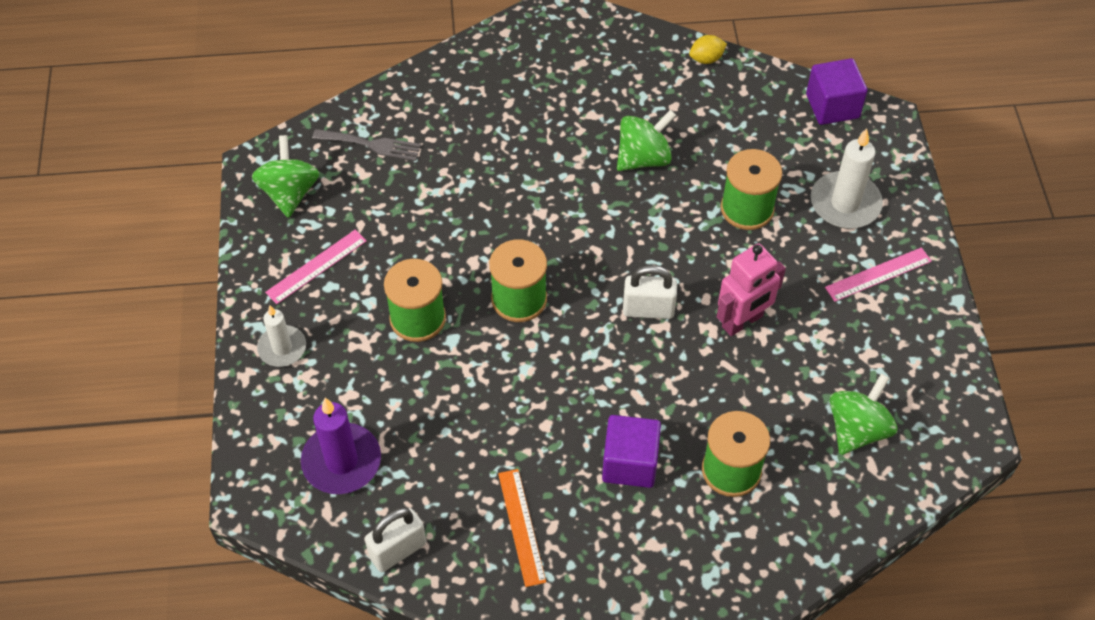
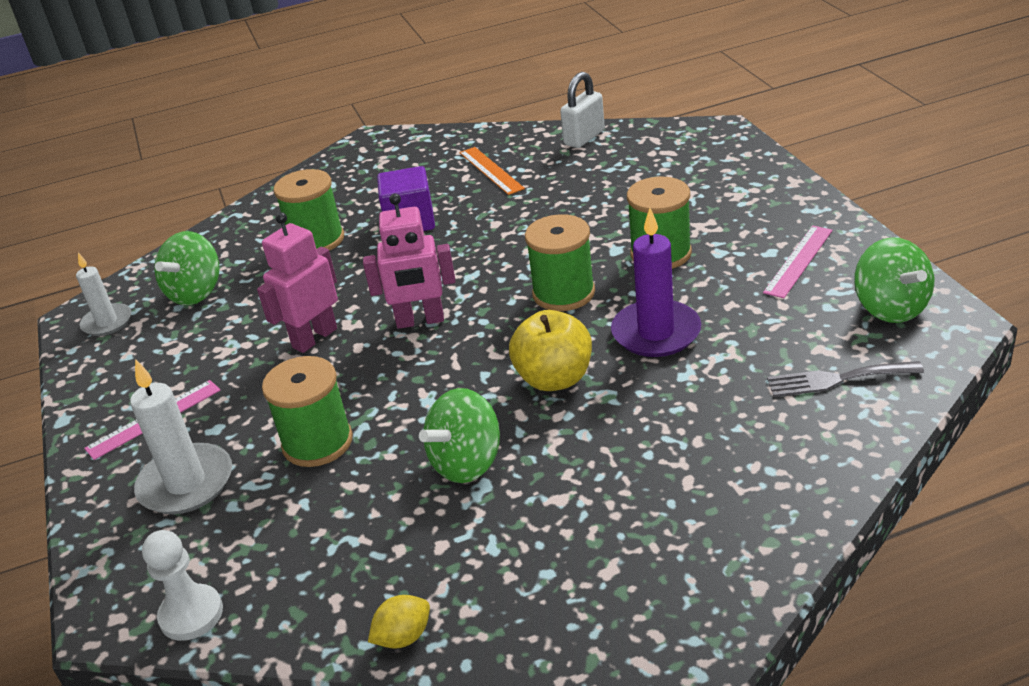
camera: 170 degrees right, 20 degrees down
white candle [257,305,306,367] -> white candle moved to [76,253,131,336]
purple candle [301,398,381,494] -> purple candle moved to [611,208,701,357]
white padlock [623,265,677,319] -> pink robot [363,193,455,329]
purple cube [806,58,868,125] -> white pawn [142,530,223,641]
none -> yellow apple [509,310,592,391]

